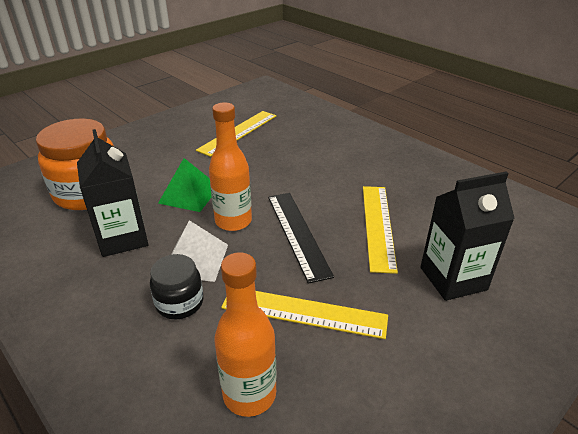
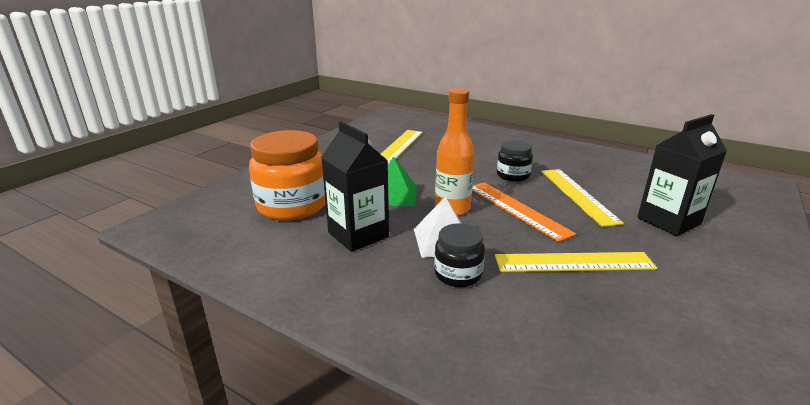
camera: 15 degrees left, 10 degrees down
orange bottle [214,252,277,417] -> none
black ruler [268,193,334,284] -> orange ruler [472,182,576,242]
none -> black jar [497,140,533,182]

